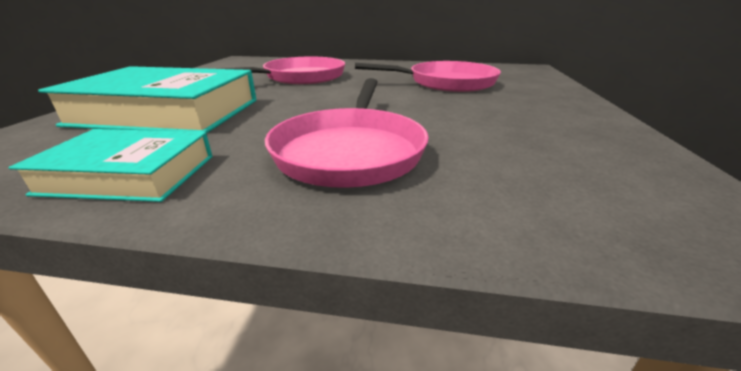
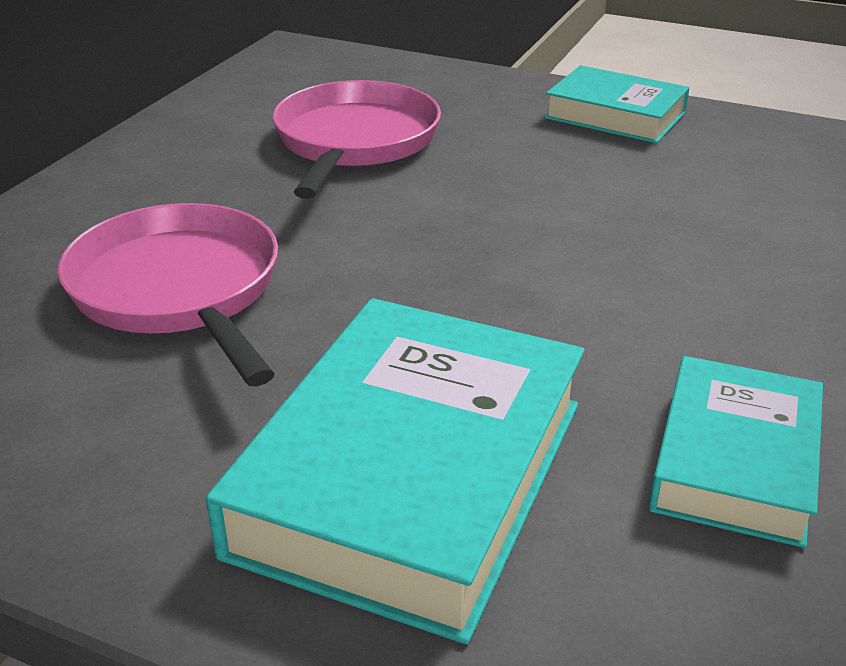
camera: 75 degrees left, 5 degrees up
pink pan [265,78,429,188] -> none
none -> turquoise book [544,65,690,143]

